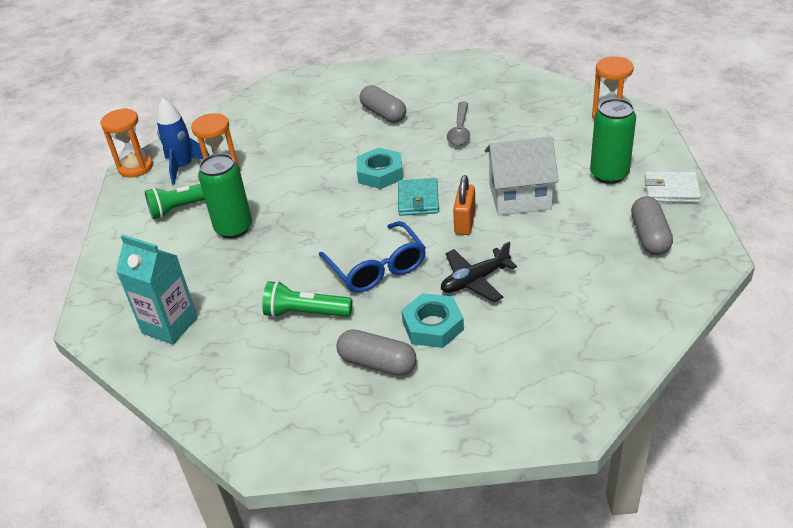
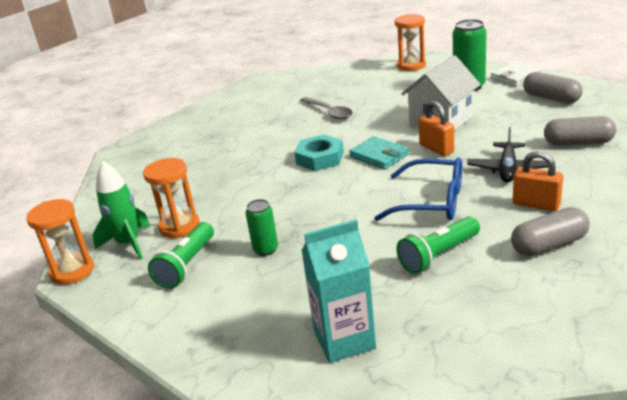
camera: 45 degrees left, 10 degrees down
blue rocket [157,98,210,185] -> green rocket [93,161,150,260]
green can [198,153,252,238] -> green can [246,199,278,256], size x0.59
grey capsule [360,85,406,123] -> grey capsule moved to [544,116,616,146]
turquoise nut [401,293,464,348] -> orange padlock [513,151,563,211]

